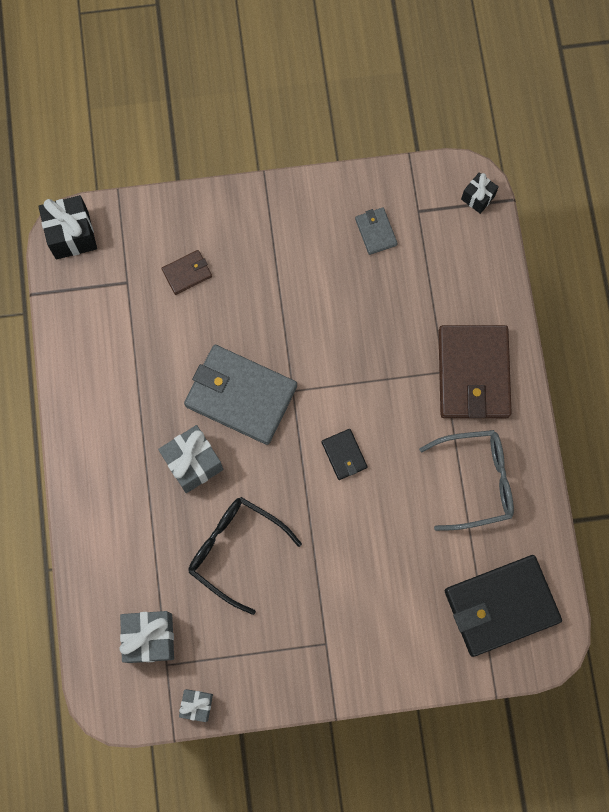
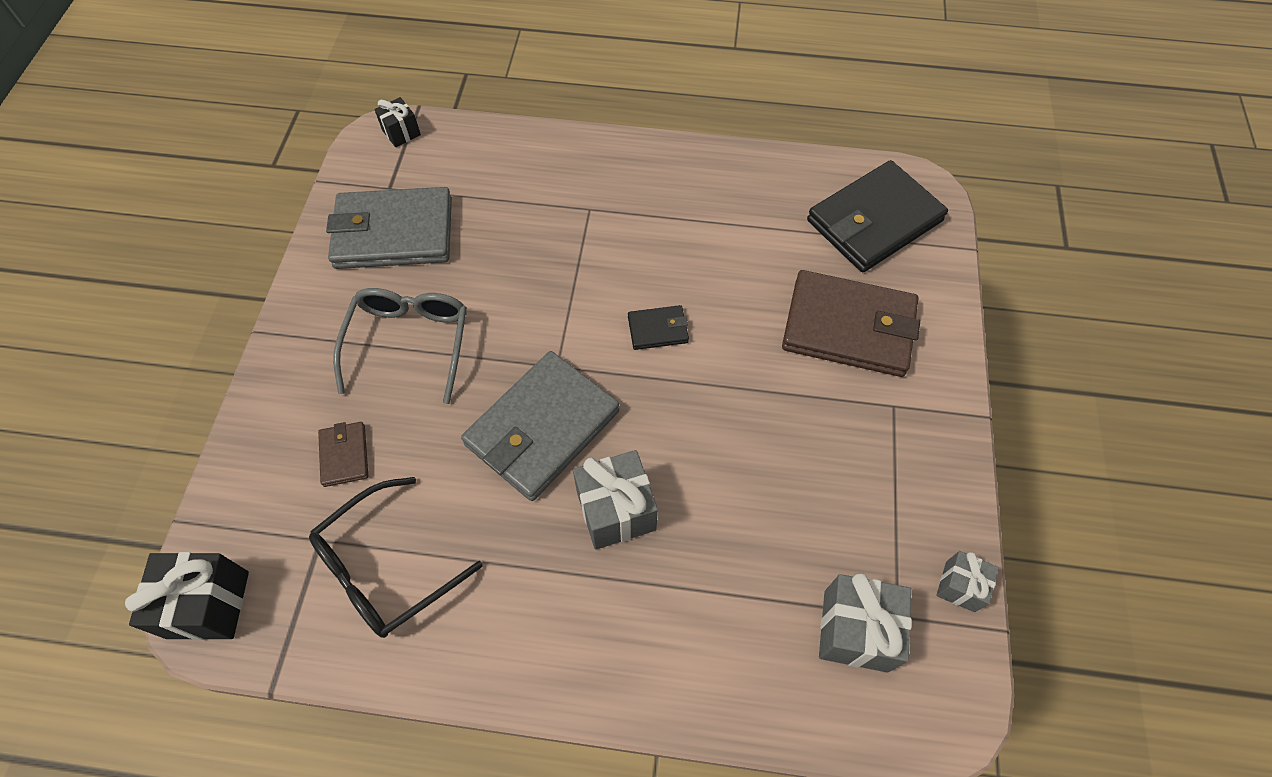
camera: 75 degrees left, 15 degrees down
black glasses [188,497,302,615] -> black glasses moved to [309,477,483,638]
grey wallet [355,208,398,255] -> grey wallet [326,187,452,269], size x2.19
grey glasses [419,430,514,531] -> grey glasses moved to [333,288,467,404]
brown wallet [438,325,512,418] -> brown wallet moved to [782,270,920,377]
black wallet [445,555,562,657] -> black wallet turned 60 degrees clockwise [807,160,948,272]

